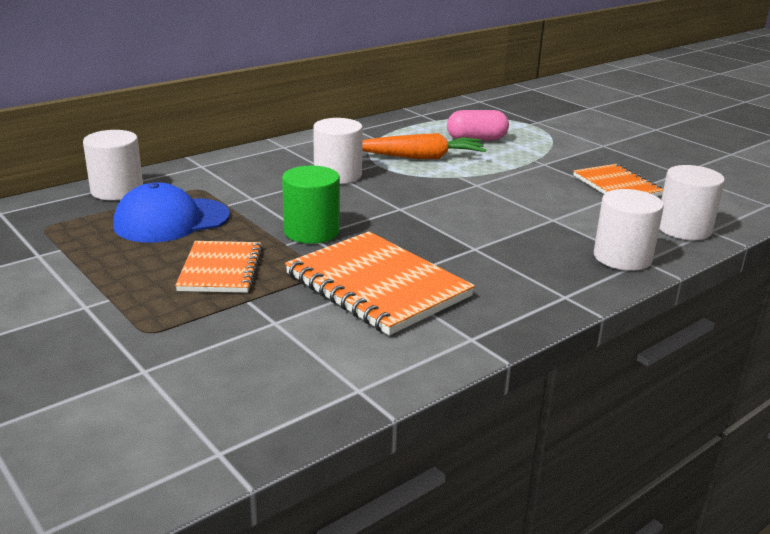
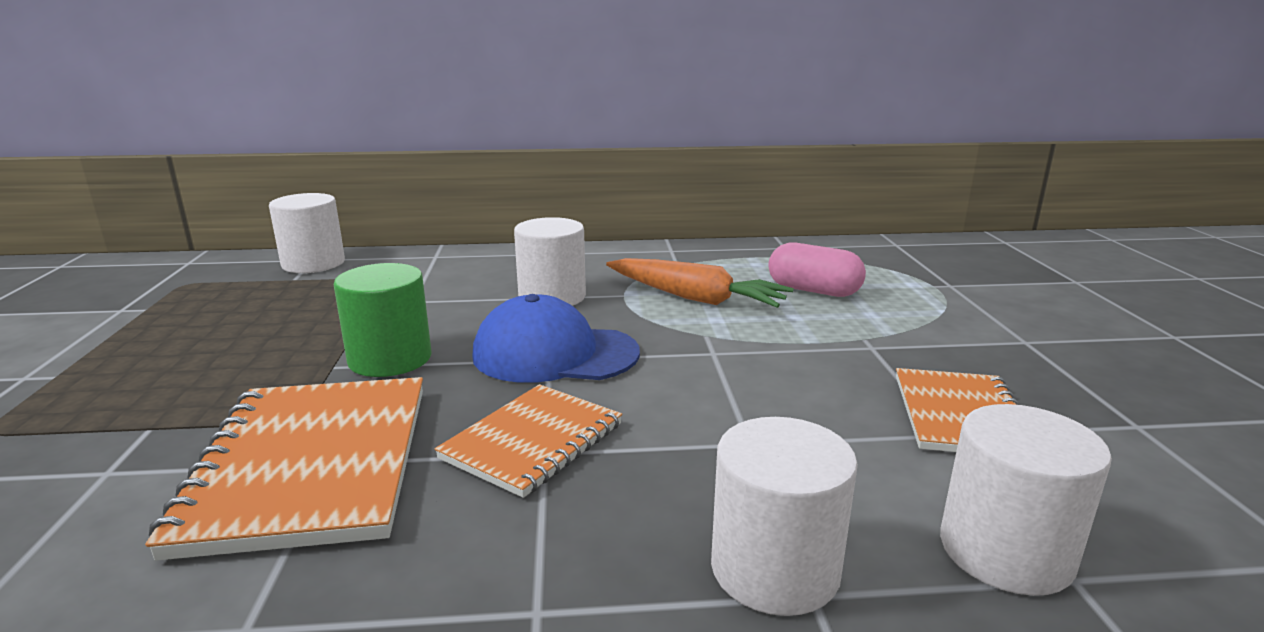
camera: 35 degrees right, 5 degrees down
blue cap [113,182,230,243] -> blue cap moved to [472,294,640,383]
orange notebook [175,241,263,293] -> orange notebook moved to [435,384,622,498]

